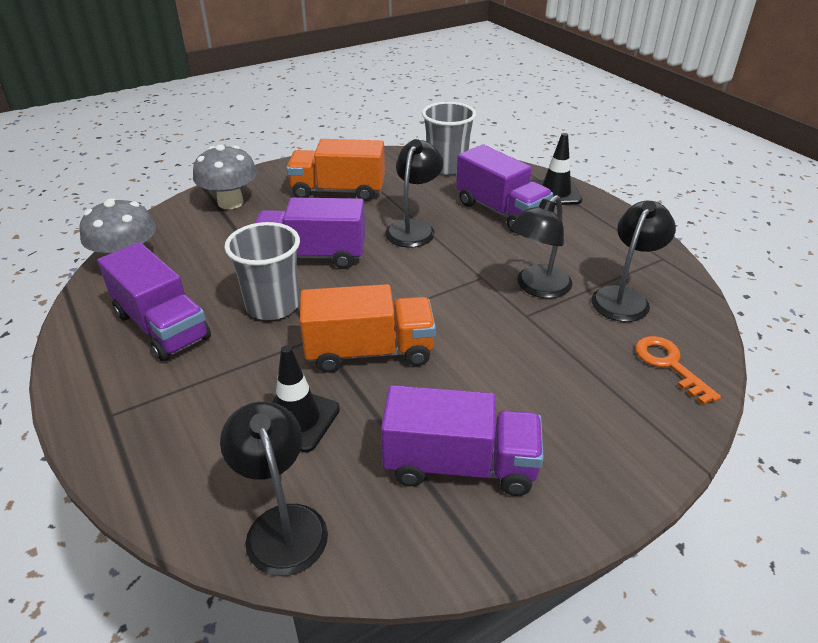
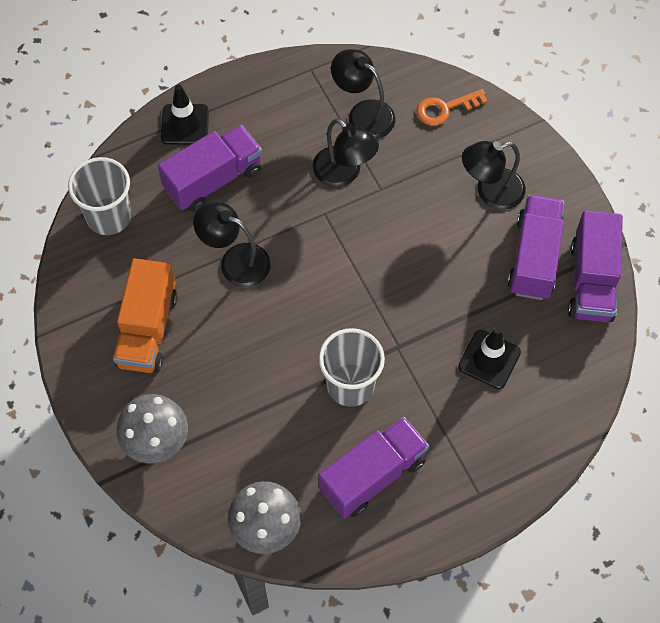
camera: 85 degrees left, 25 degrees up
black lamp [220,401,328,576] -> black lamp moved to [462,141,525,210]
purple truck [255,197,365,269] -> purple truck moved to [568,210,623,322]
orange truck [300,284,436,373] -> none

